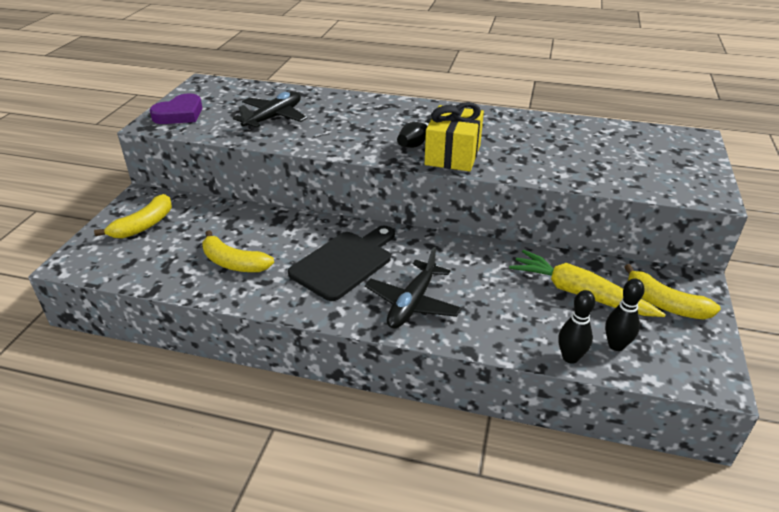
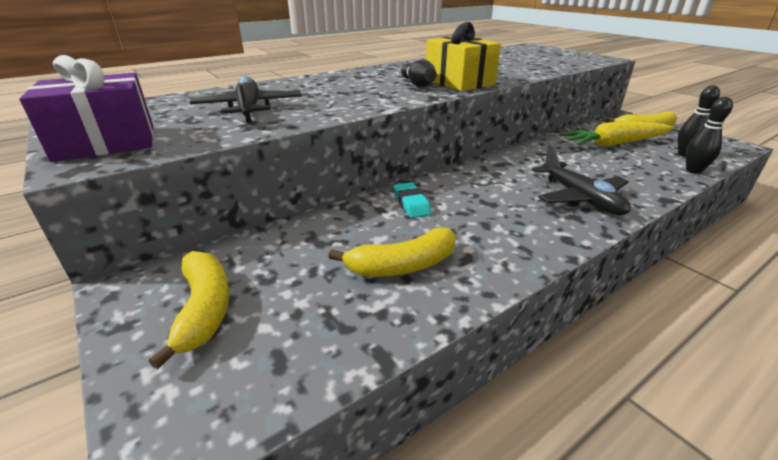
camera: 50 degrees left, 5 degrees down
purple heart [150,93,202,124] -> purple gift [19,55,154,162]
black cutting board [288,226,395,301] -> none
none -> turquoise eraser [394,182,432,218]

